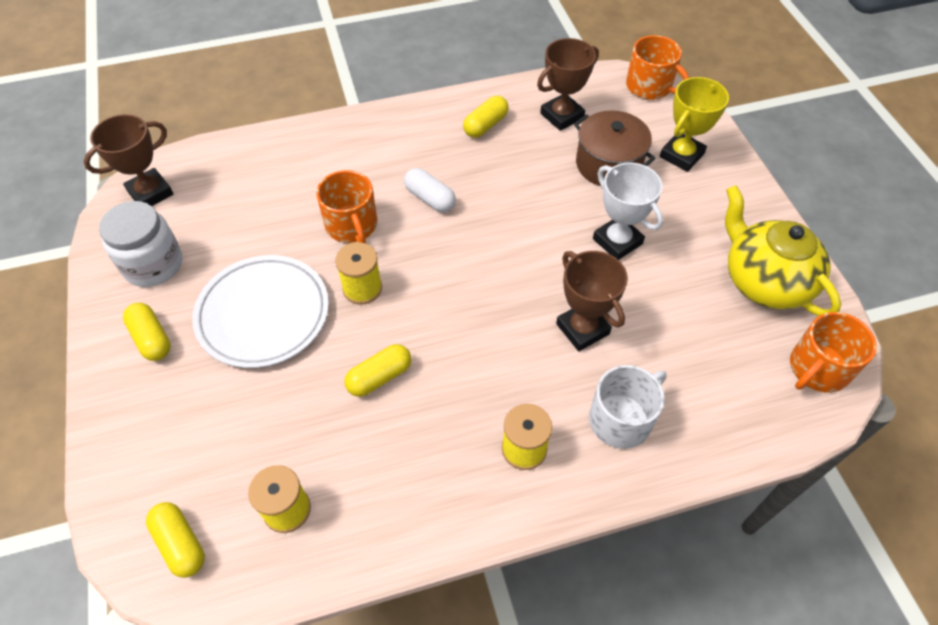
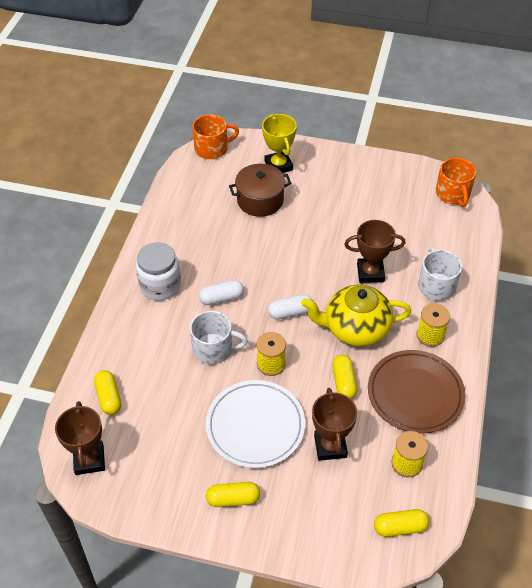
camera: 60 degrees left, 5 degrees down
white jar [99,201,182,287] -> white jar moved to [136,242,181,301]
orange mug [316,170,377,243] -> white mug [190,311,248,364]
yellow capsule [463,96,509,138] -> yellow capsule moved to [94,370,121,415]
brown trophy [537,38,599,131] -> brown trophy moved to [312,388,357,461]
white trophy [593,162,663,260] -> none
yellow teapot [725,185,841,316] -> yellow teapot moved to [301,285,411,346]
none -> white capsule [268,294,313,320]
none -> brown plate [368,350,466,434]

